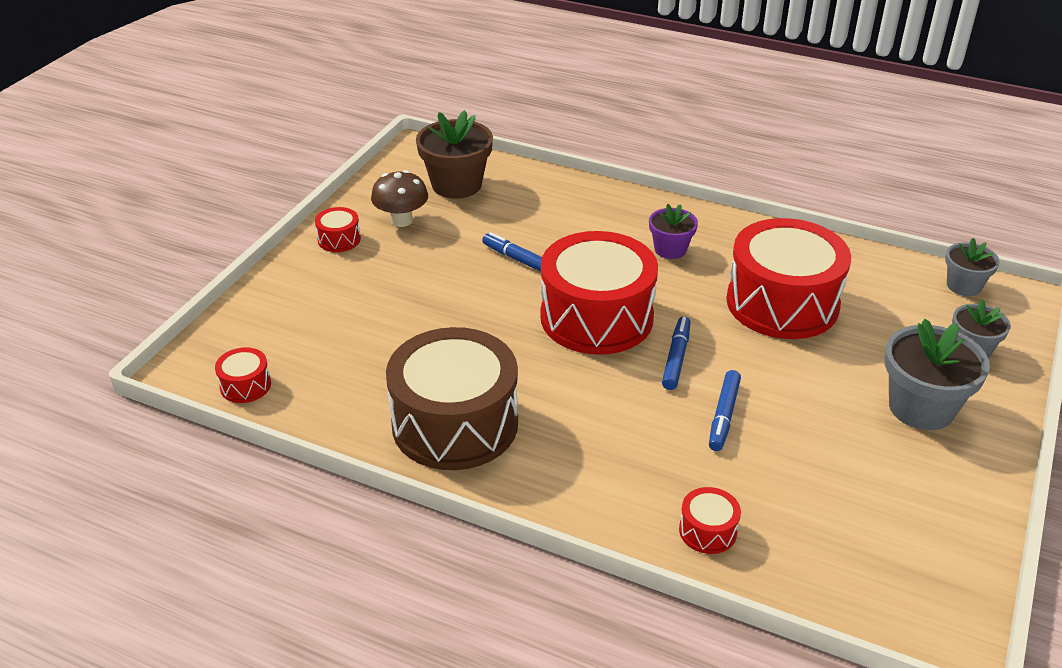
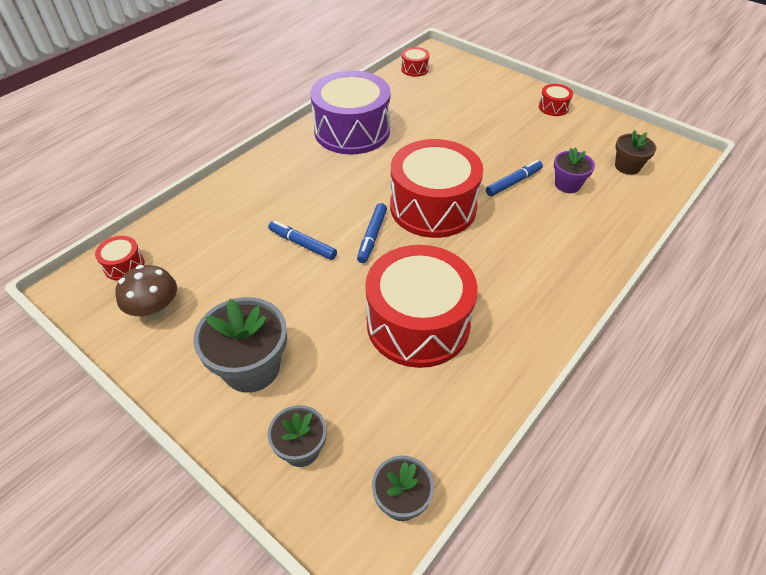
camera: 105 degrees right, 10 degrees up
brown mushroom [371,170,428,227] -> brown mushroom moved to [115,265,177,320]
brown drum [386,327,518,470] -> purple drum [310,70,391,155]
brown flower pot [416,110,493,199] -> brown flower pot [615,130,656,175], size x0.59
purple flower pot [649,204,698,259] -> purple flower pot moved to [554,147,595,193]
blue marker [662,316,691,390] -> blue marker turned 75 degrees clockwise [357,203,387,263]
red drum [679,487,741,554] -> red drum moved to [95,236,145,281]

